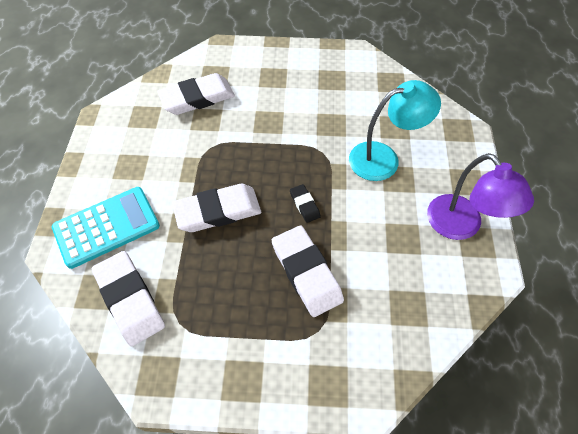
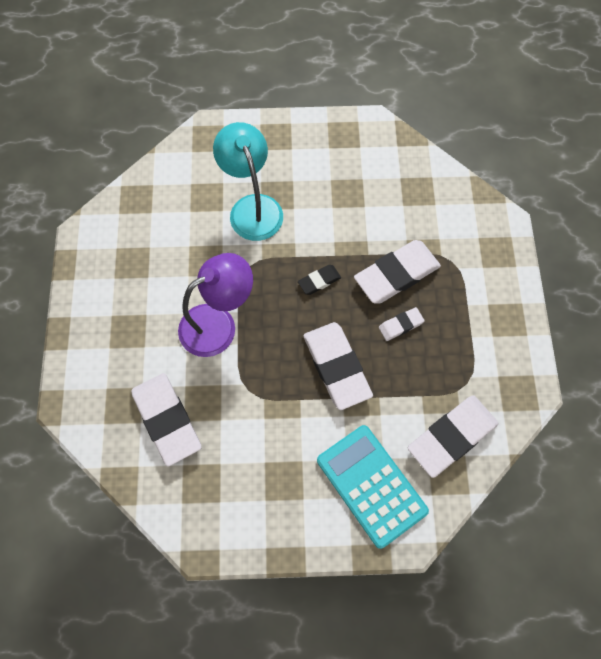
camera: 95 degrees left, 10 degrees up
purple lamp [427,153,534,240] -> purple lamp moved to [178,253,253,357]
none -> white eraser [379,307,425,341]

